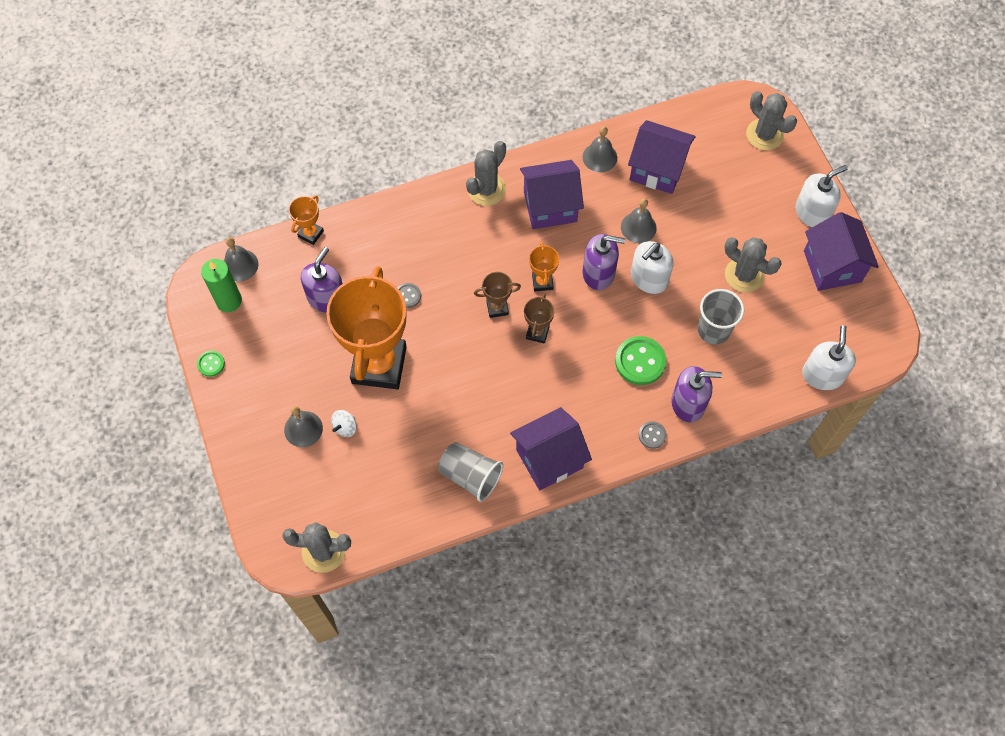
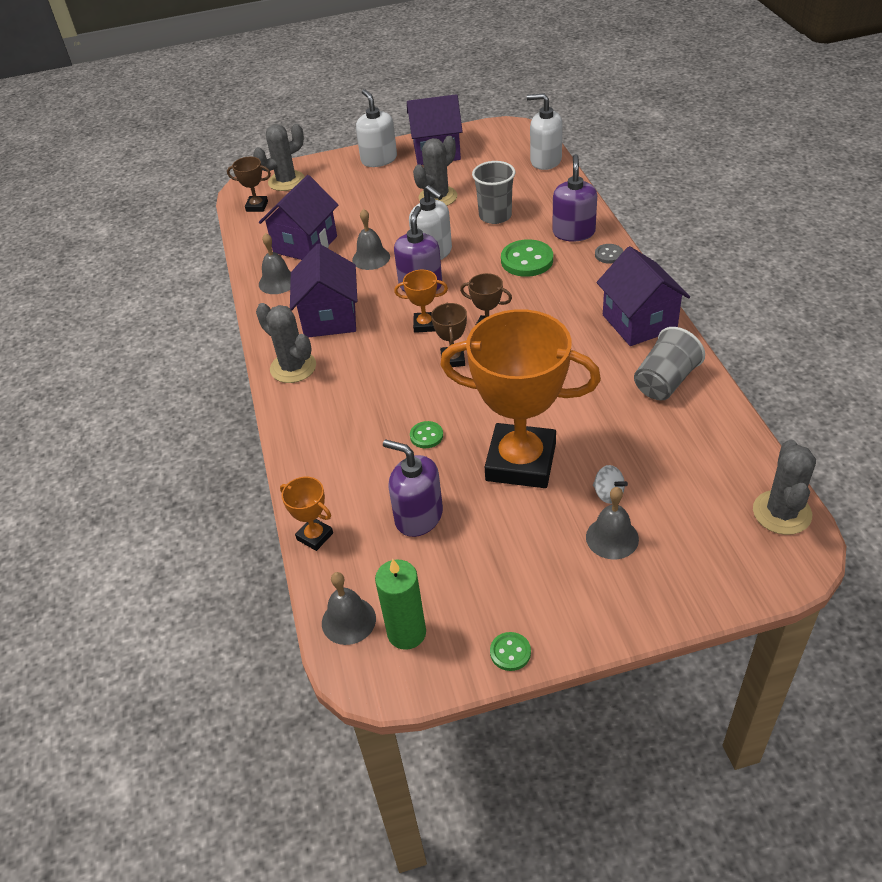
camera: 80 degrees left, 20 degrees down
grey button [398,283,421,308] -> green button [410,421,443,448]
none -> brown trophy [227,157,271,212]

